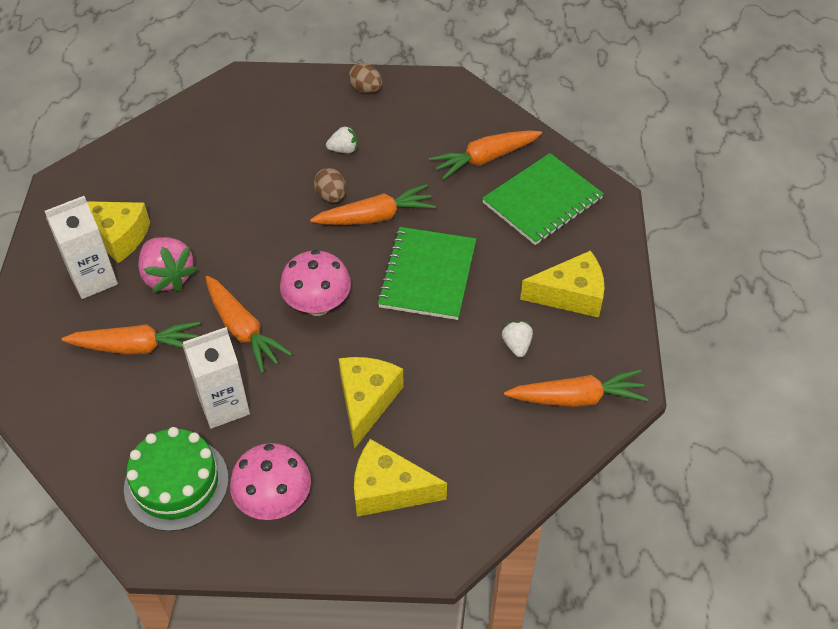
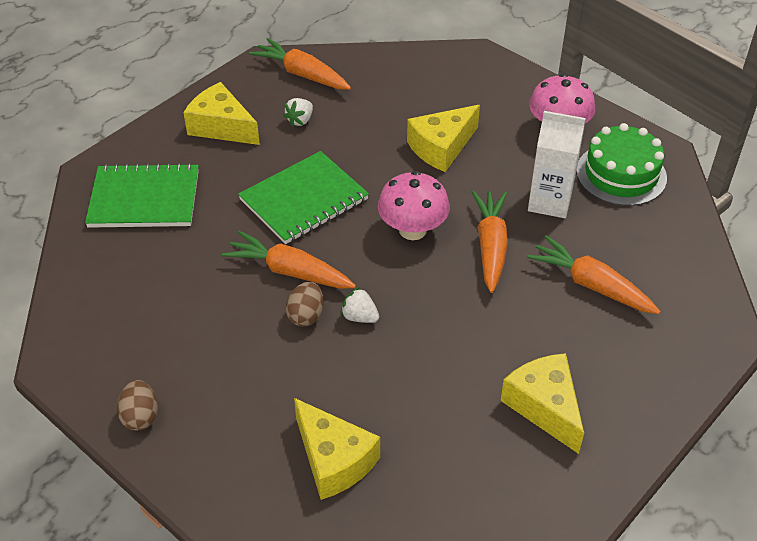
camera: 140 degrees left, 5 degrees down
white carton [45,196,118,299] -> none
pink strawberry [138,237,198,292] -> none
white strawberry [326,125,357,153] -> white strawberry moved to [340,287,379,323]
yellow cheese [354,439,447,517] -> yellow cheese moved to [294,398,380,500]
orange carrot [429,130,542,180] -> none

